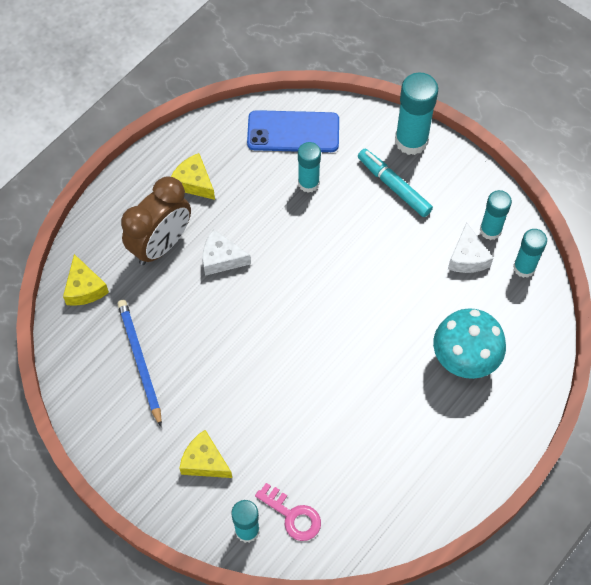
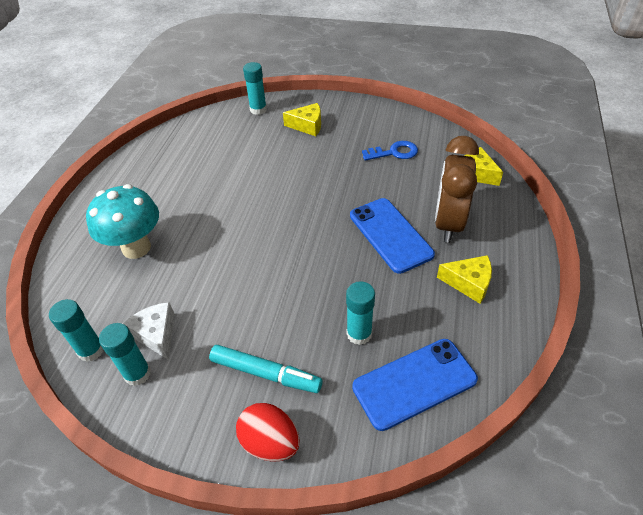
camera: 155 degrees right, 15 degrees down
blue pencil [118,300,162,427] -> blue key [362,141,418,161]
white cheese [203,229,251,276] -> blue phone [350,198,435,274]
pink key [255,483,321,541] -> none
turquoise glue stick [395,72,438,155] -> red egg [236,403,300,462]

